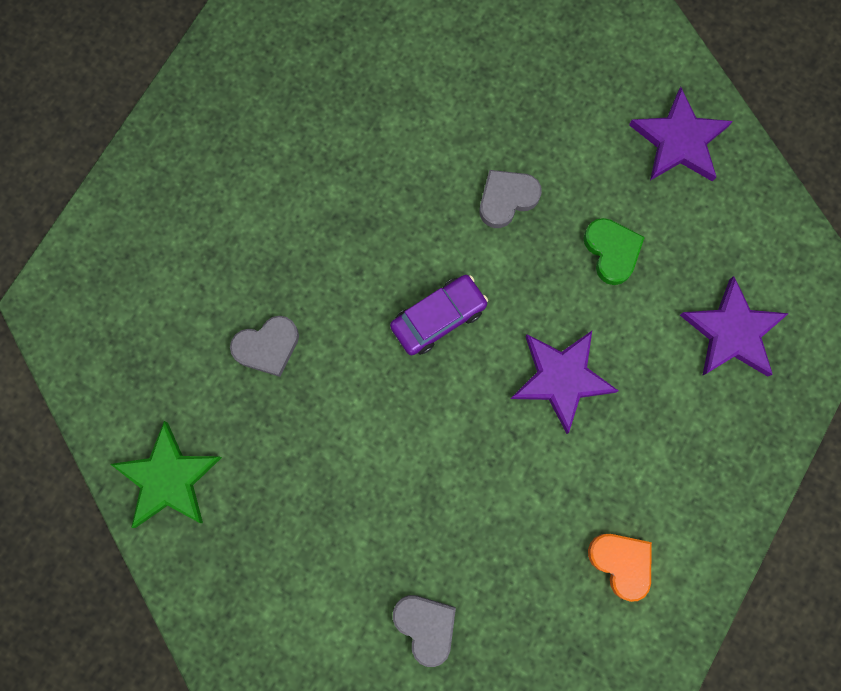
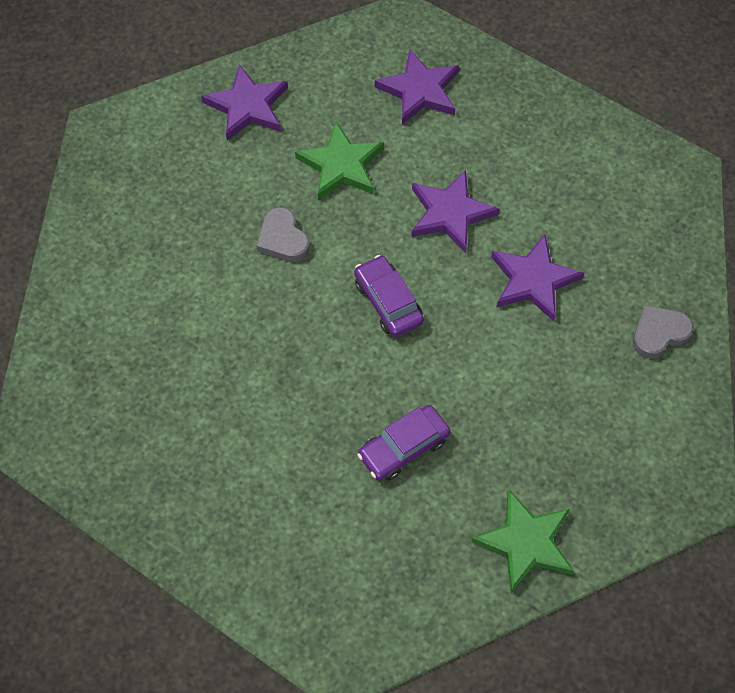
camera: 85 degrees left, 15 degrees down
grey heart [230,316,299,377] -> purple car [357,405,451,481]
green heart [584,218,645,285] -> green star [295,121,384,200]
orange heart [588,534,652,602] -> none
none -> purple star [491,234,584,321]

